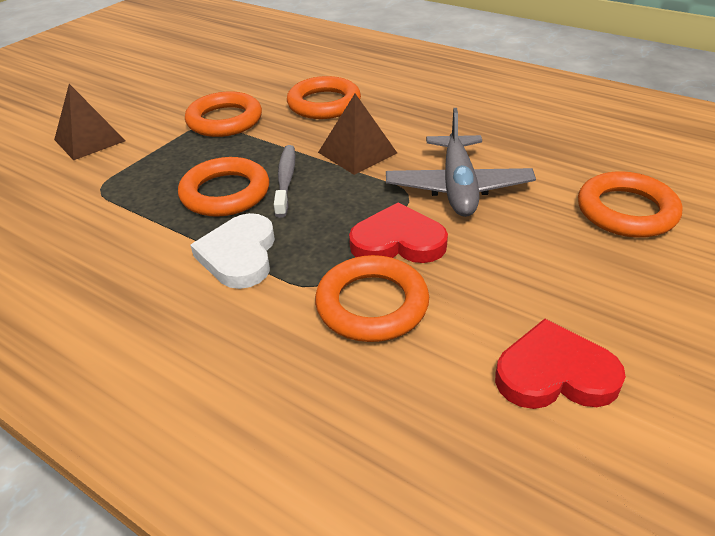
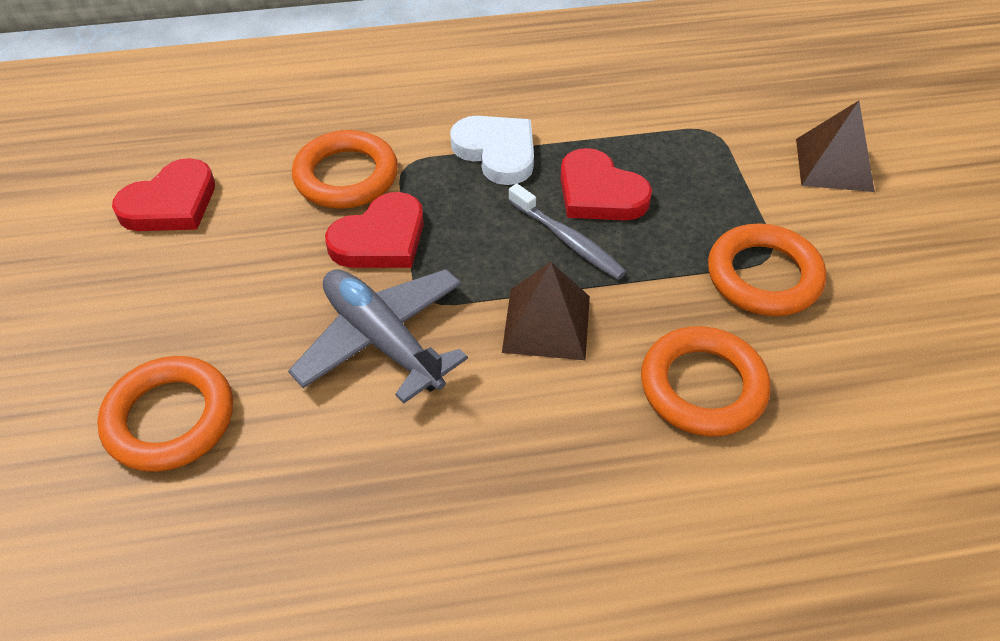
camera: 135 degrees right, 10 degrees up
orange ring [178,157,269,217] -> red heart [560,148,652,221]

